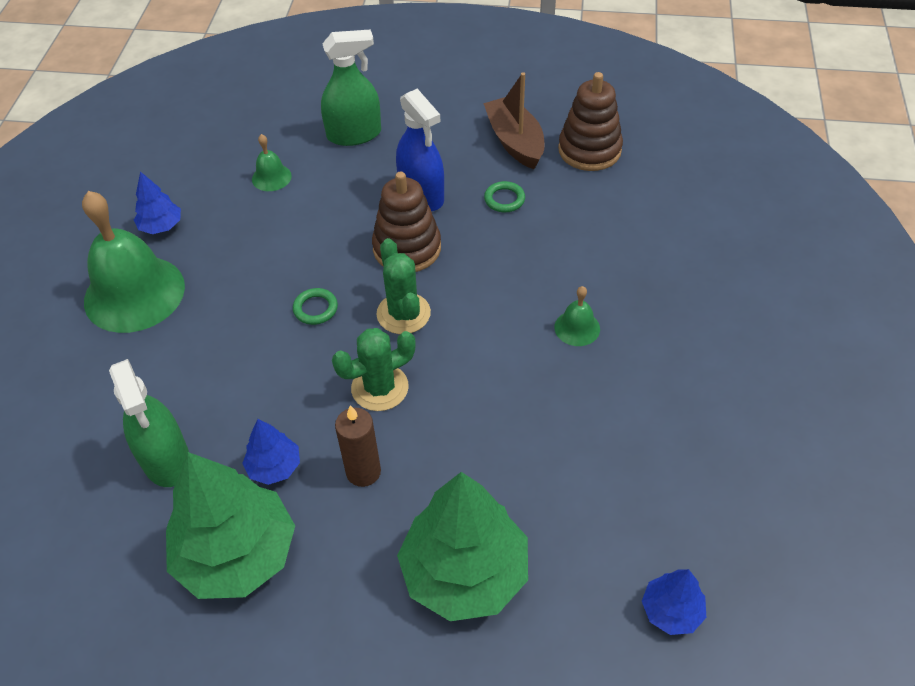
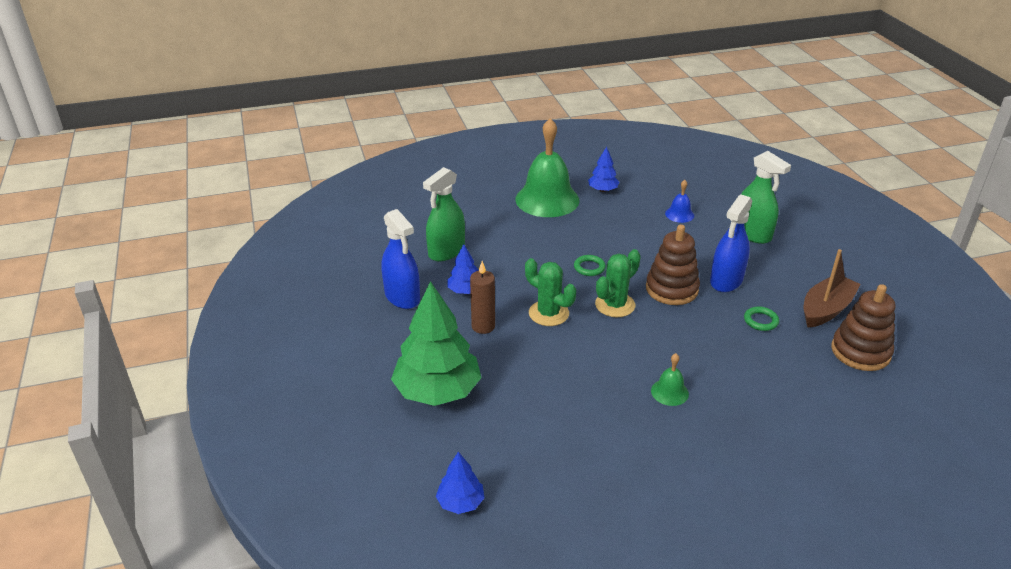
camera: 65 degrees right, 15 degrees down
green tree [166,452,295,599] -> blue spray bottle [381,209,420,309]
green bell [252,134,292,191] -> blue bell [665,180,694,223]

